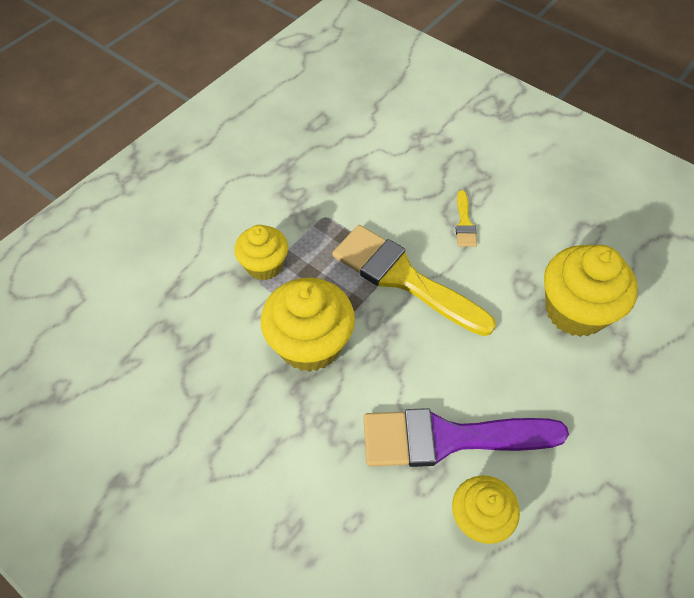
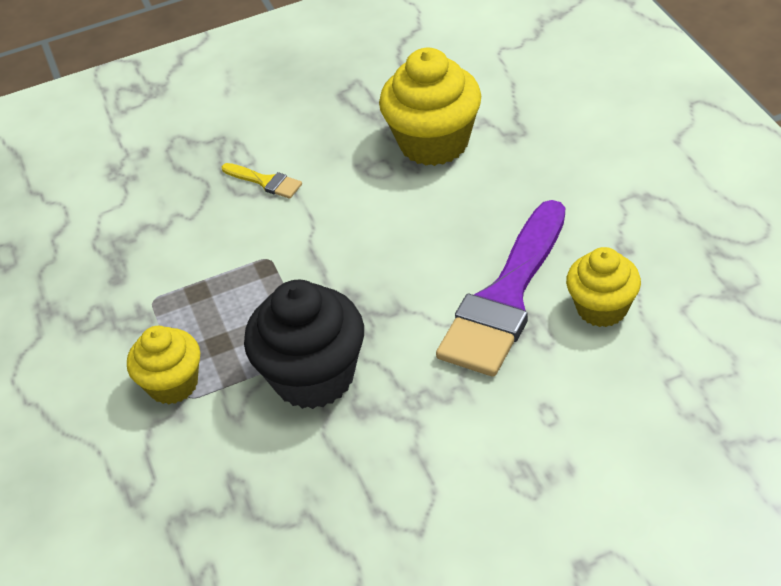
camera: 55 degrees left, 10 degrees down
yellow cupcake [261,278,355,372] -> black cupcake [244,280,364,409]
yellow brush [333,225,496,336] -> none

